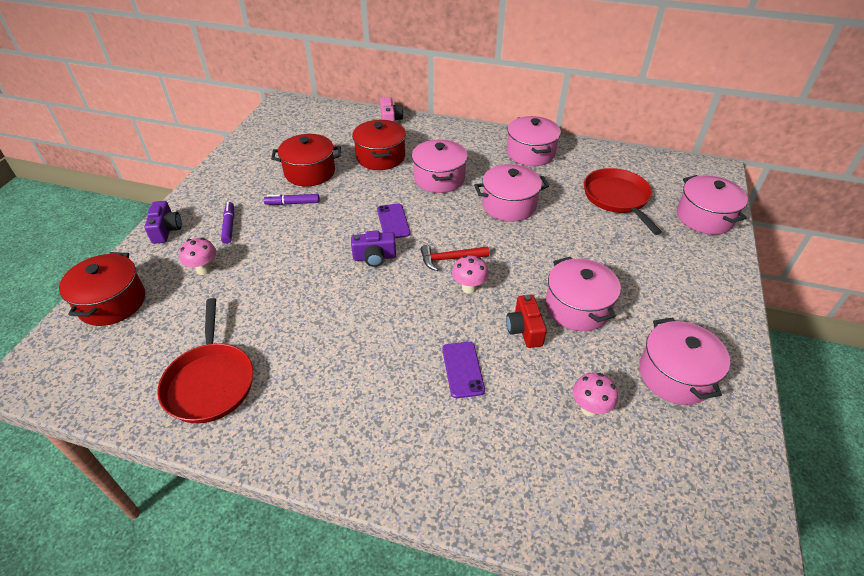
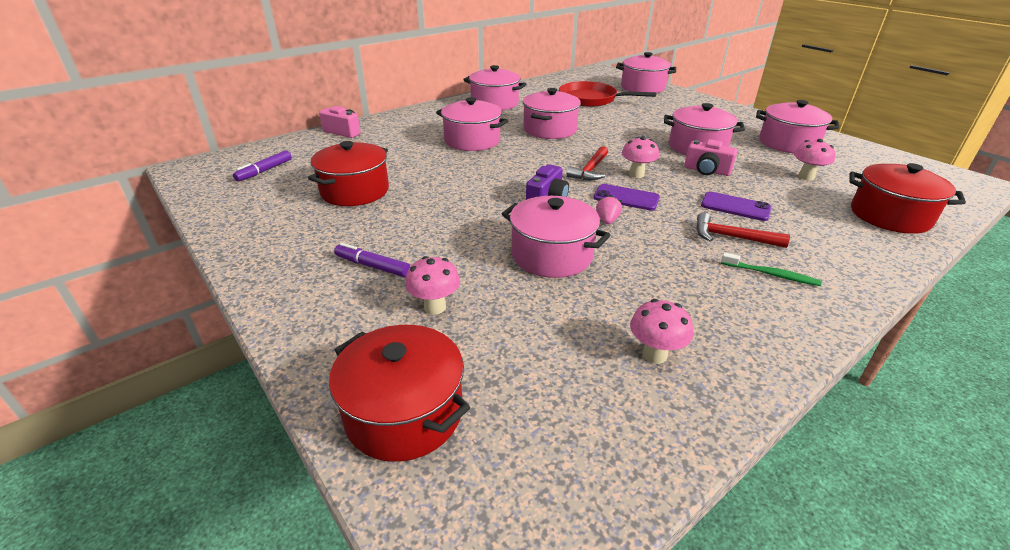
camera: 55 degrees left, 10 degrees down
purple camera [144,201,182,244] -> none
red pan [157,298,253,423] -> pink mushroom [630,299,693,364]
purple marker [264,194,320,205] -> purple marker moved to [233,150,292,181]
red pot [352,120,406,170] -> red pot moved to [849,163,966,234]
purple phone [377,203,410,238] -> purple phone moved to [593,184,660,211]
red camera [506,295,547,348] -> pink camera [684,139,738,176]
none -> pink pot [502,196,610,278]
none -> pink strawberry [596,195,622,224]
none -> red hammer [696,212,790,248]
none -> green toothbrush [721,252,822,286]

